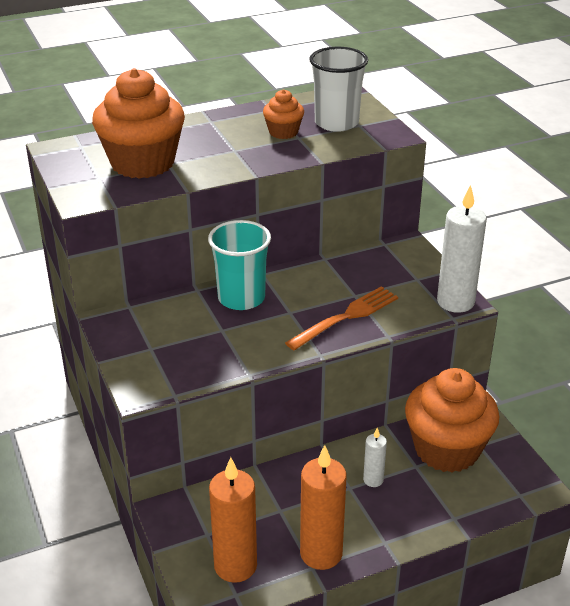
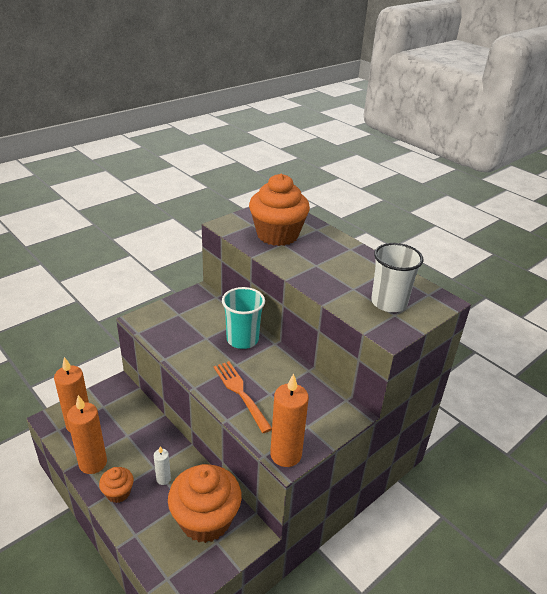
camera: 70 degrees right, 0 degrees up
orange cupcake [263,89,304,139] -> orange cupcake moved to [99,467,134,503]
orange fork [285,286,398,351] -> orange fork turned 150 degrees counterclockwise [214,361,272,433]
white candle [437,185,487,313] -> orange candle [270,373,309,467]

